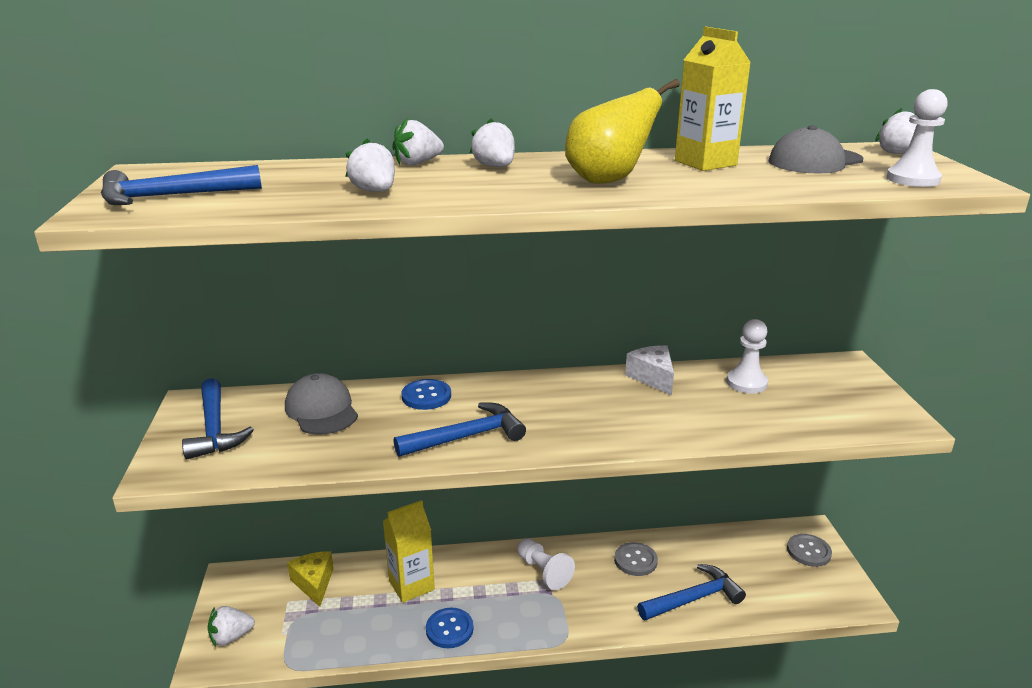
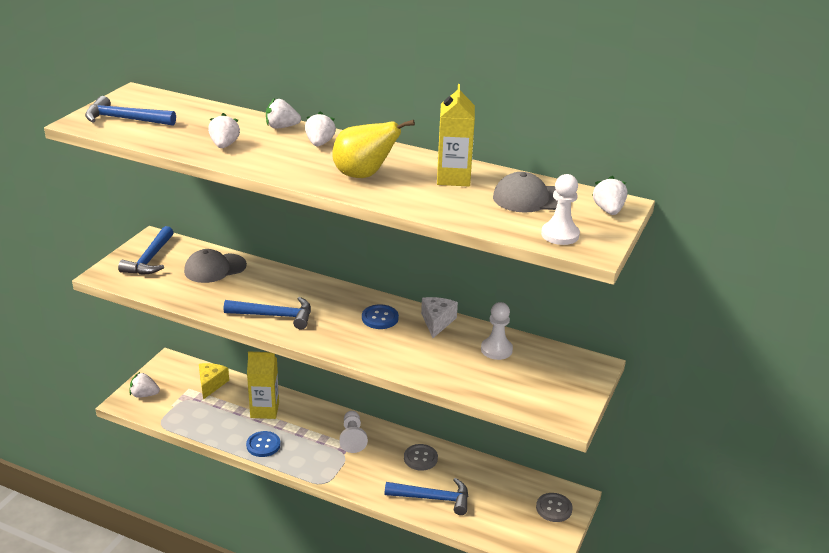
camera: 30 degrees right, 5 degrees up
grey cap [285,373,358,435] -> grey cap turned 120 degrees counterclockwise [184,249,247,283]
blue button [402,379,451,410] -> blue button moved to [362,304,399,329]

